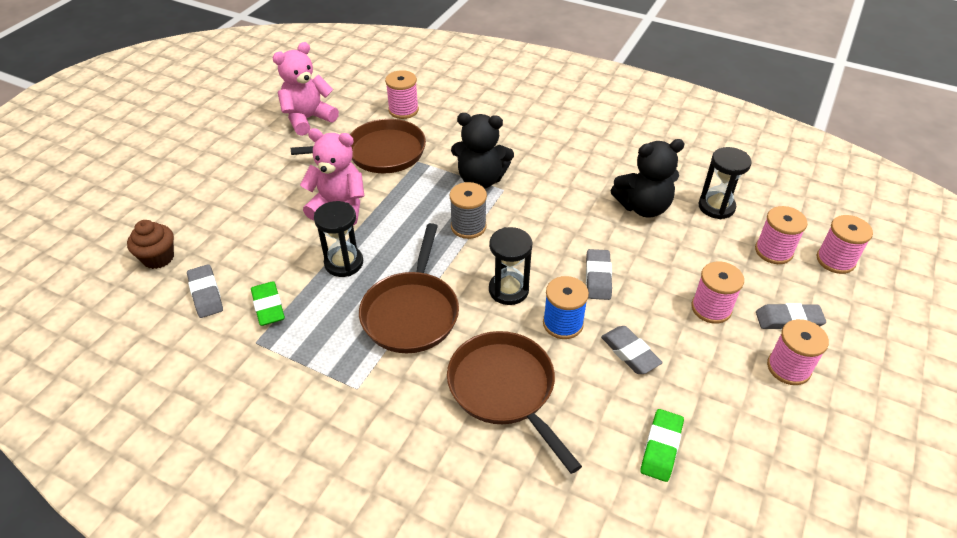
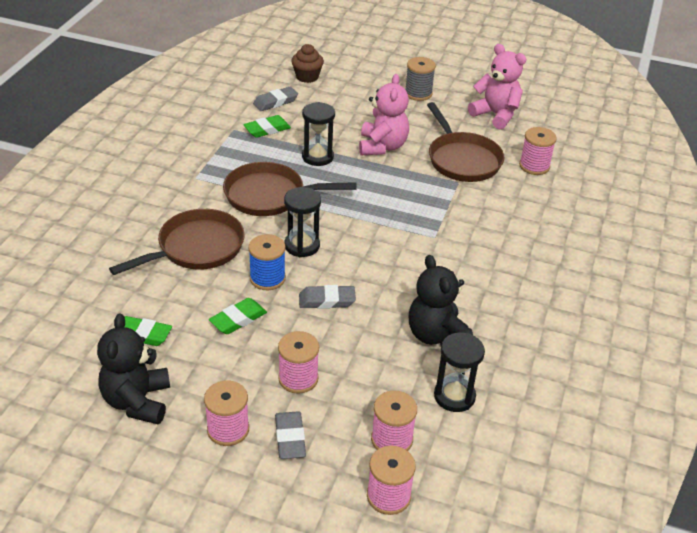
camera: 80 degrees right, 5 degrees down
grey spool [449,182,487,239] -> grey spool moved to [405,57,436,101]
black teddy bear [451,113,514,189] -> black teddy bear moved to [97,313,170,424]
grey eraser [601,326,663,374] -> green eraser [209,298,267,334]

